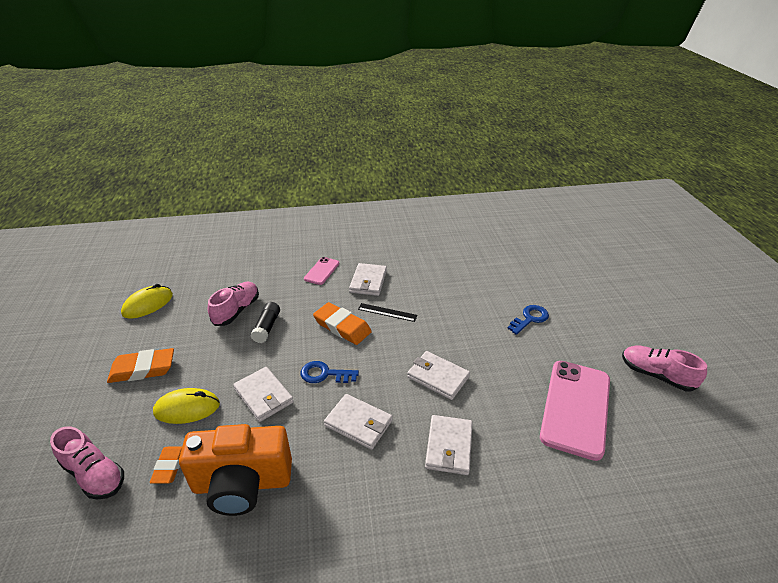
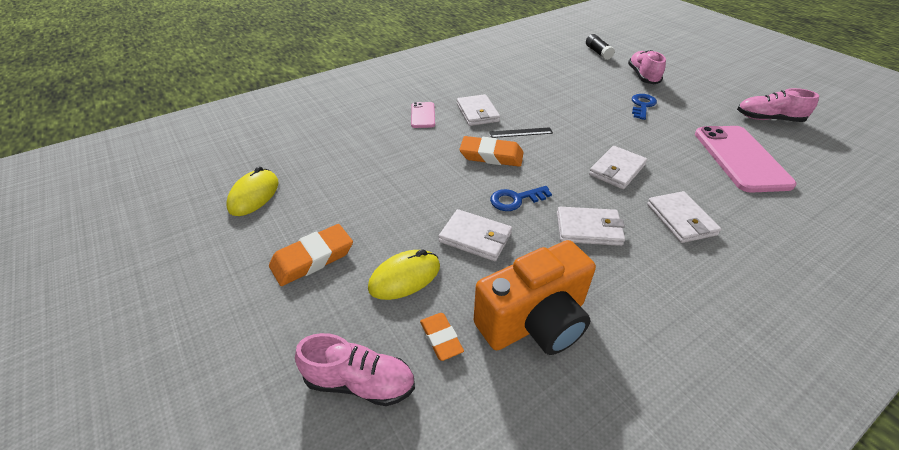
camera: 25 degrees left, 5 degrees up
pink shoe [208,282,259,326] -> pink shoe moved to [628,50,666,84]
black glue stick [250,302,280,343] -> black glue stick moved to [586,34,615,60]
white wallet [407,351,470,400] -> white wallet turned 60 degrees counterclockwise [589,146,647,189]

